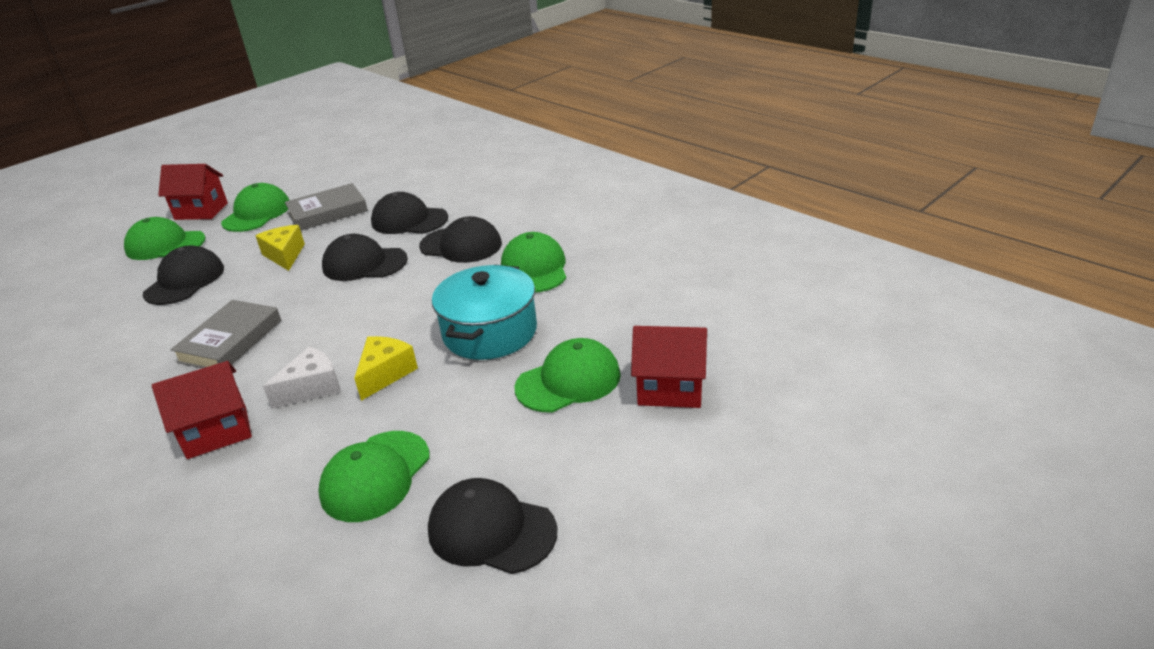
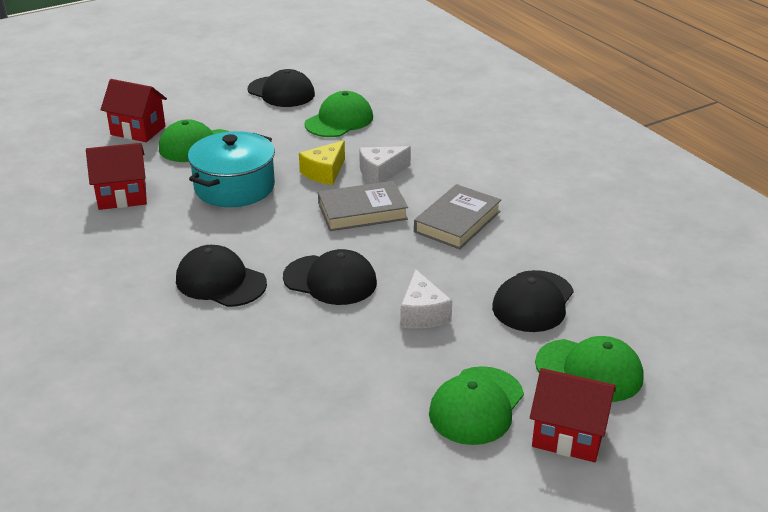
camera: 170 degrees left, 0 degrees up
red house [152,361,252,459] -> red house moved to [86,143,147,210]
yellow cheese [255,225,305,271] -> white cheese [400,269,452,329]
grey book [285,183,368,230] -> grey book moved to [318,181,408,231]
black cap [371,192,448,234] -> none
green cap [501,232,566,293] -> none

